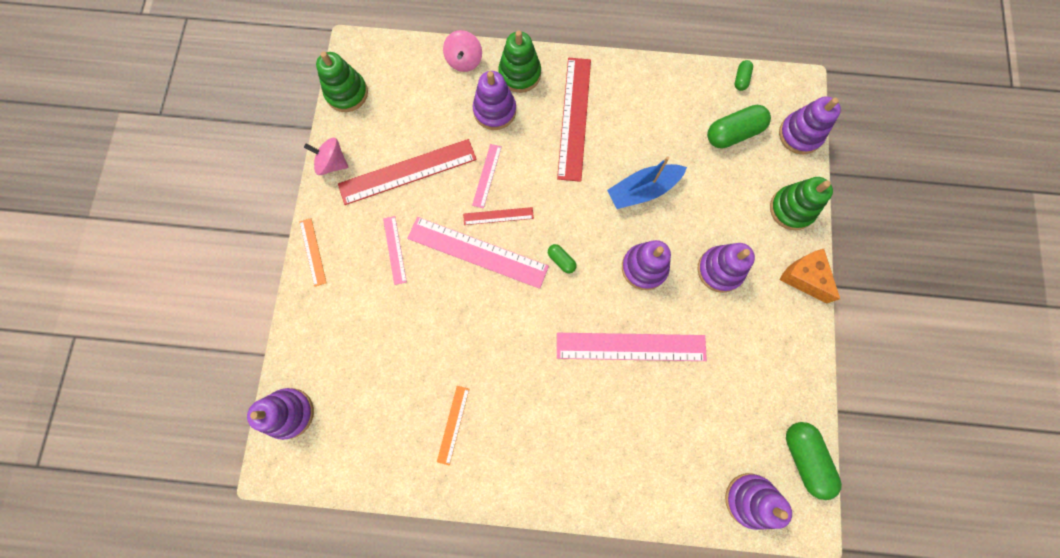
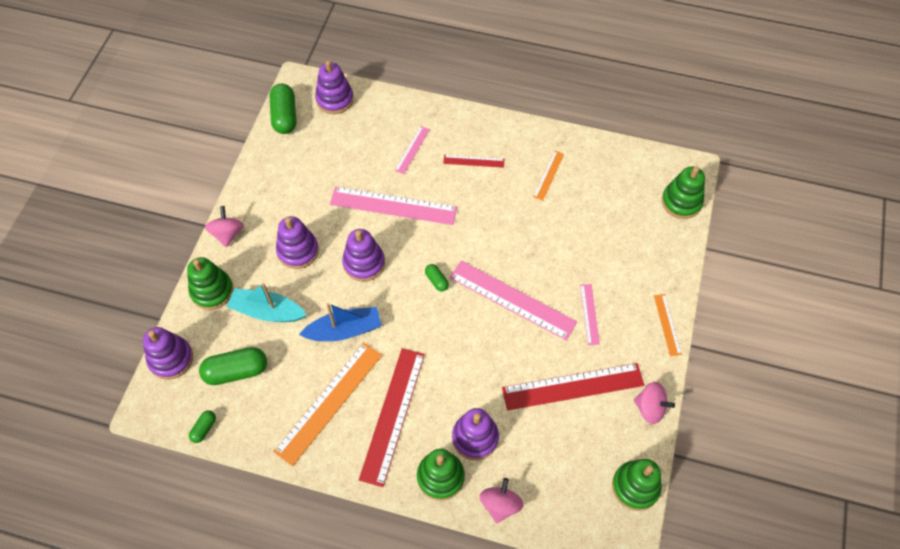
camera: 170 degrees left, 15 degrees down
purple stacking toy [247,388,314,440] -> green stacking toy [662,166,705,219]
red ruler [463,207,534,225] -> red ruler moved to [443,155,504,168]
pink ruler [472,144,502,208] -> pink ruler moved to [394,126,430,174]
orange cheese [779,249,840,303] -> pink spinning top [205,206,244,247]
none -> turquoise boat [227,283,306,322]
none -> orange ruler [273,342,382,466]

